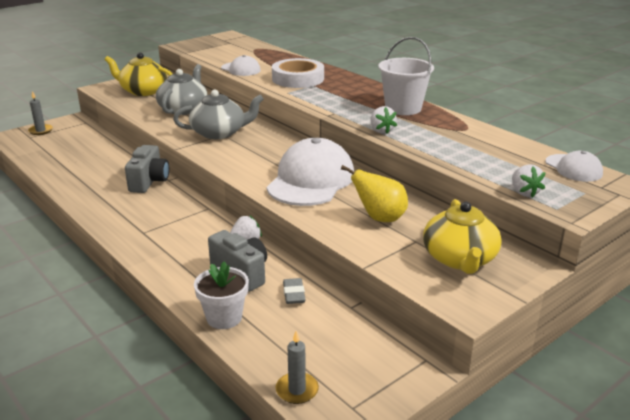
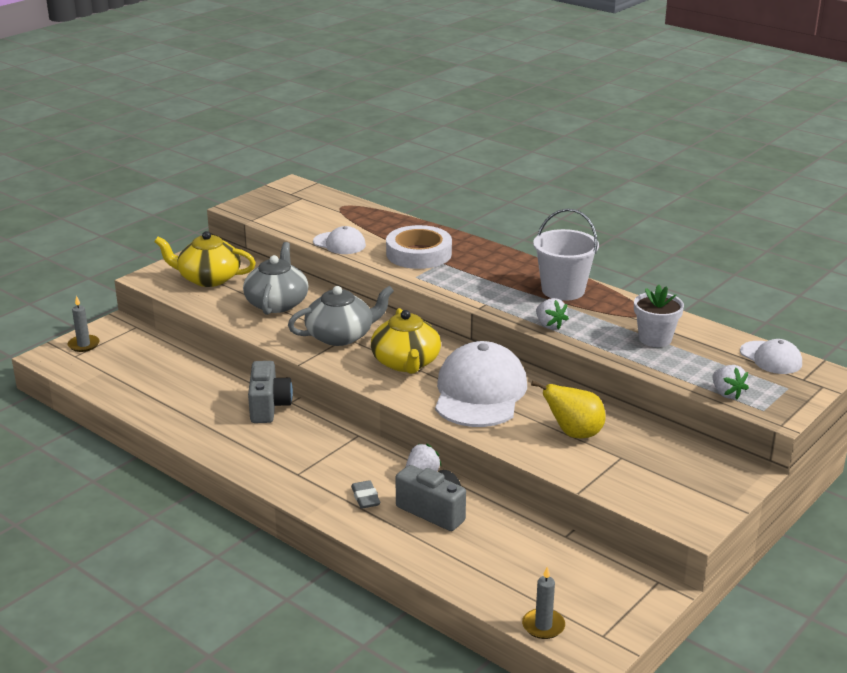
camera: 10 degrees left, 0 degrees up
white flower pot [194,261,249,329] -> white flower pot moved to [634,285,684,347]
grey eraser [283,278,305,304] -> grey eraser moved to [351,480,381,509]
yellow teapot [423,199,502,274] -> yellow teapot moved to [371,308,441,374]

